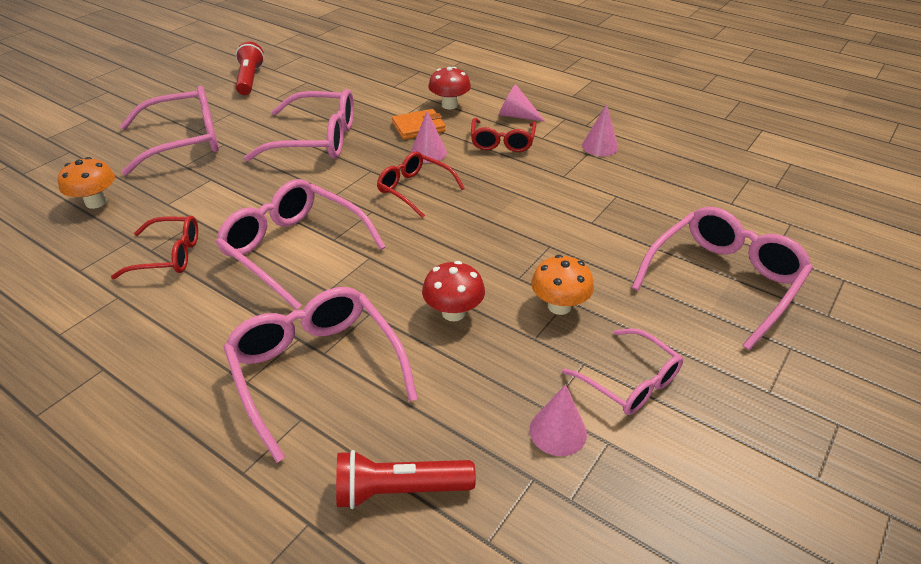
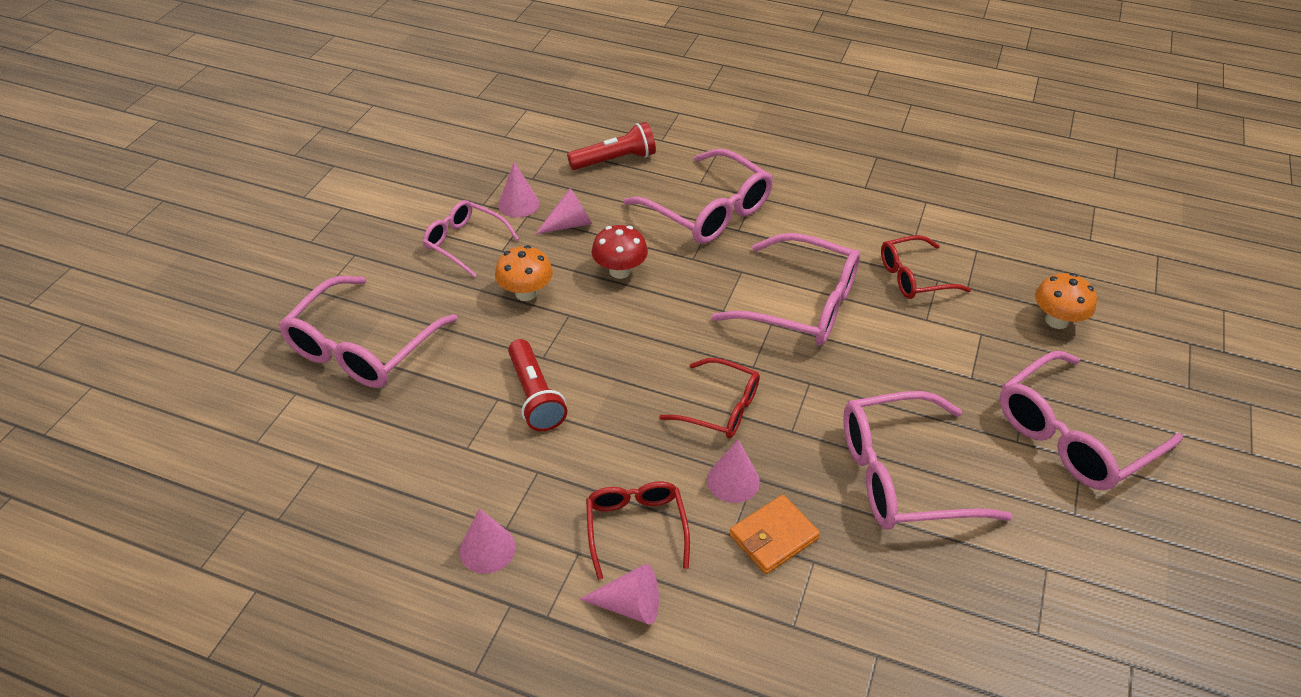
camera: 165 degrees right, 5 degrees up
red flashlight [236,41,264,95] -> red flashlight moved to [508,339,567,431]
red mushroom [428,67,471,109] -> none
none -> pink cone [535,188,592,234]

